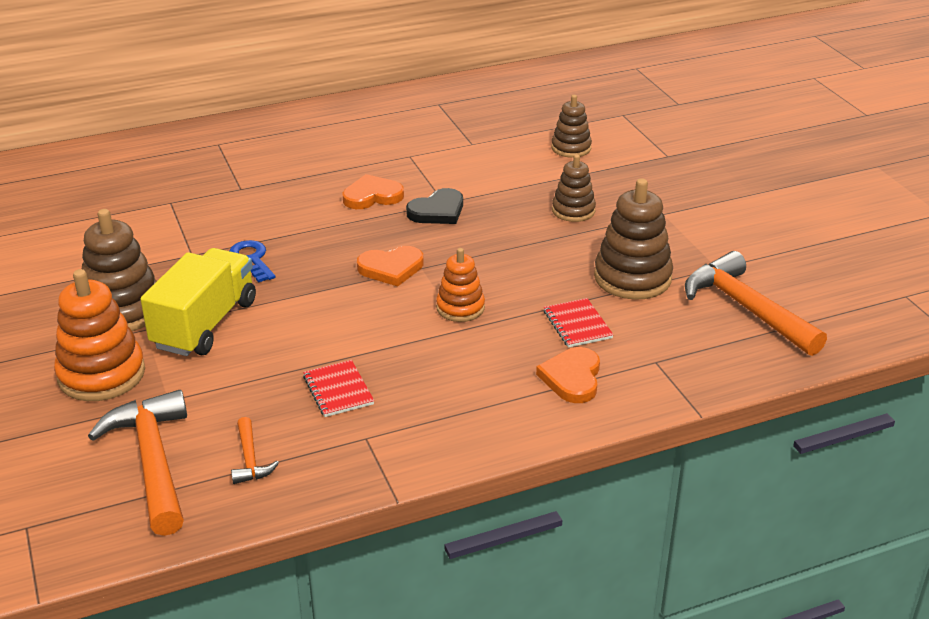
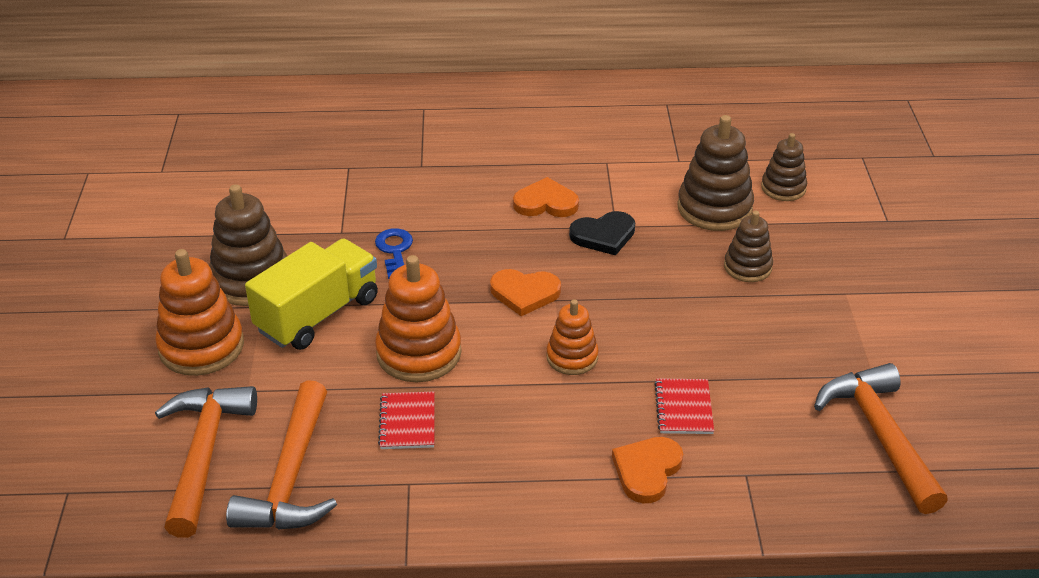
camera: 20 degrees right, 5 degrees up
orange hammer [231,417,279,484] -> orange hammer [226,380,337,529], size x2.12
brown stacking toy [594,178,673,300] -> brown stacking toy moved to [677,115,754,231]
none -> orange stacking toy [375,255,462,382]

